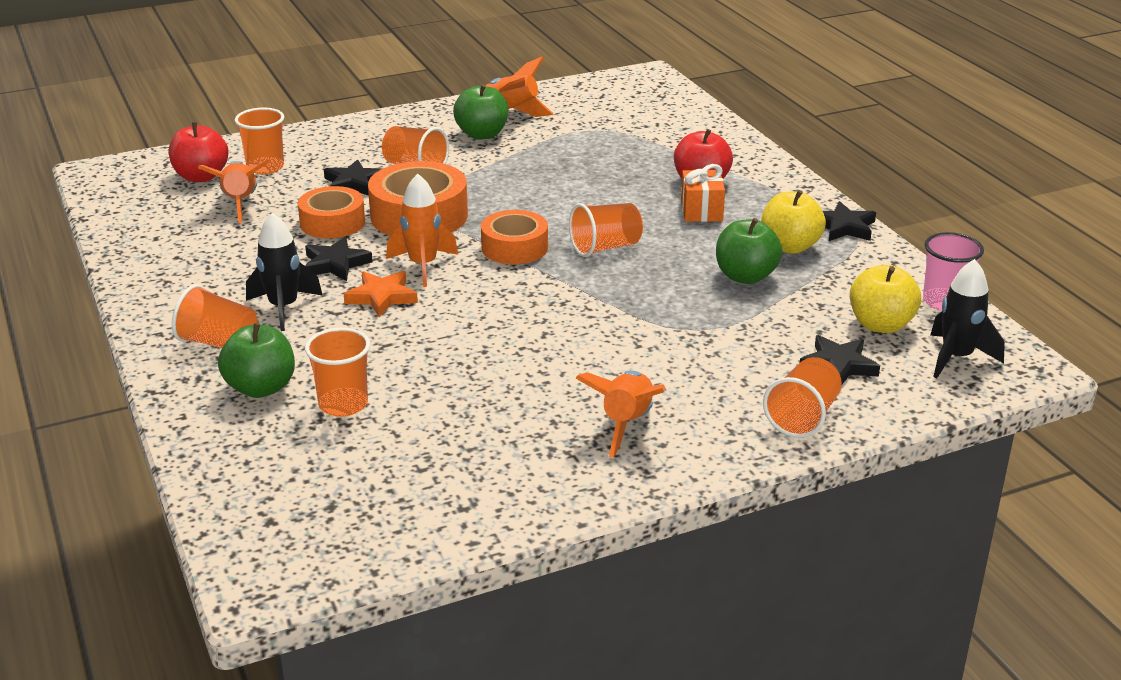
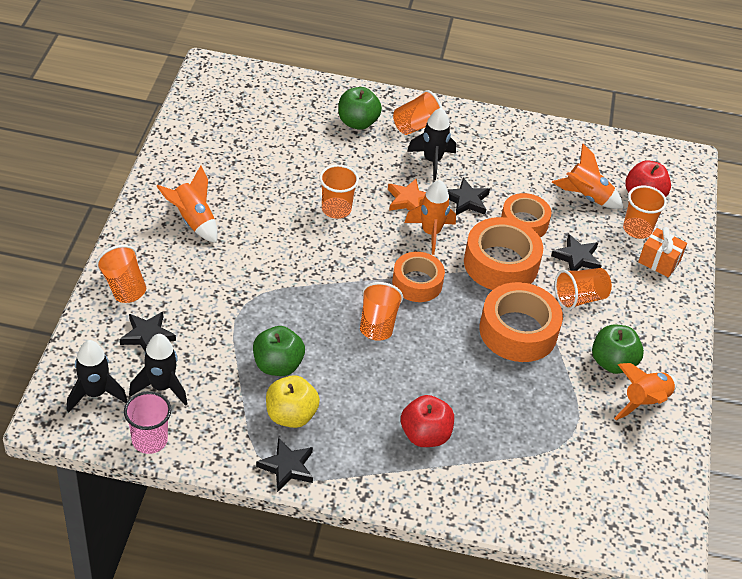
camera: 120 degrees right, 15 degrees up
orange cup [305,328,370,417] -> orange cup moved to [319,165,359,219]
orange gift [681,164,725,222] -> orange gift moved to [638,227,687,278]
yellow apple [850,265,921,333] -> black rocket [129,334,187,406]
none -> orange tape [479,282,563,362]

